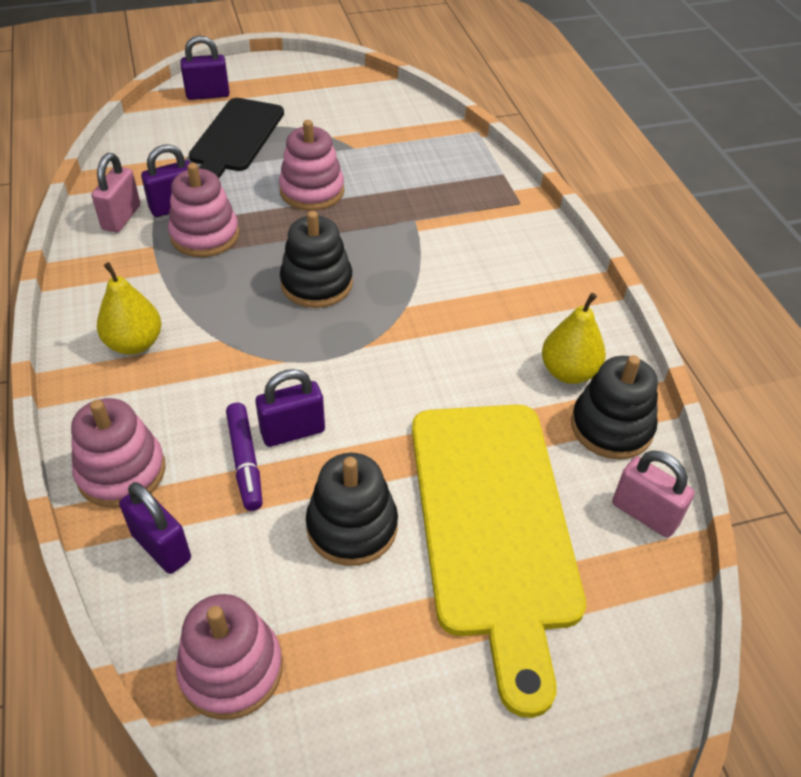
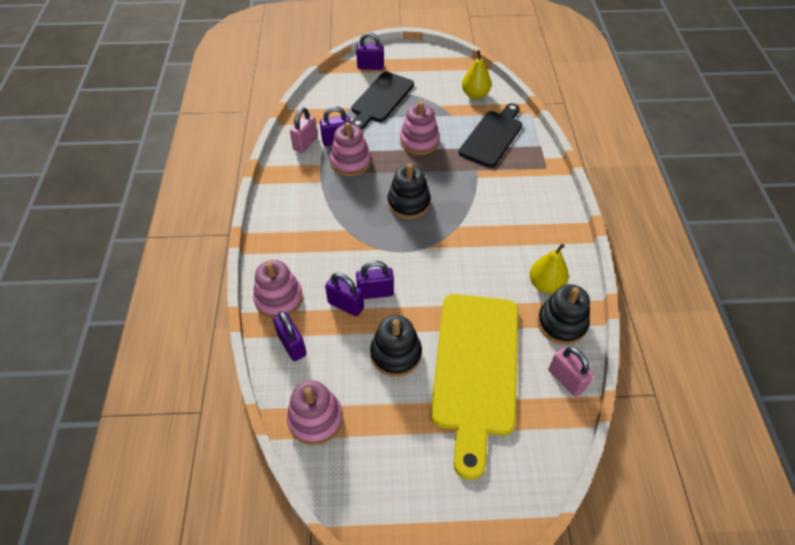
camera: 15 degrees right, 5 degrees up
yellow pear [97,262,161,355] -> yellow pear moved to [462,50,491,99]
purple marker [226,403,263,511] -> purple padlock [325,273,364,317]
none -> black cutting board [459,103,522,168]

